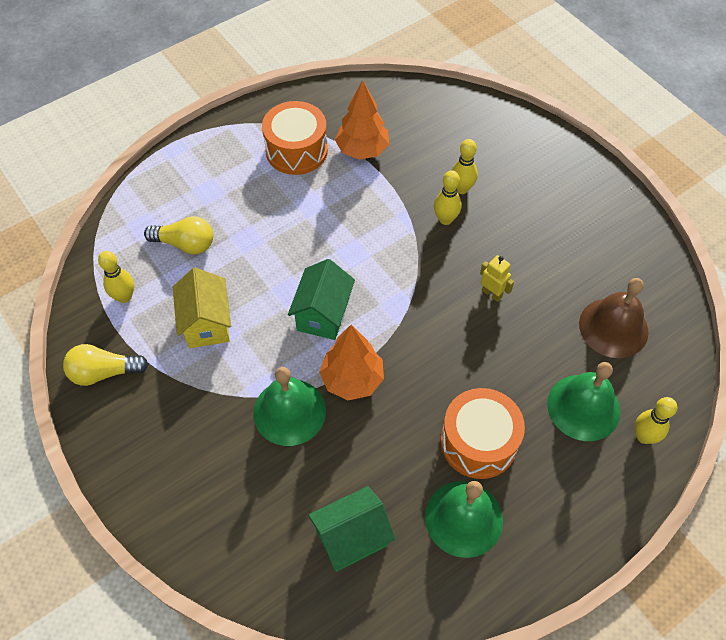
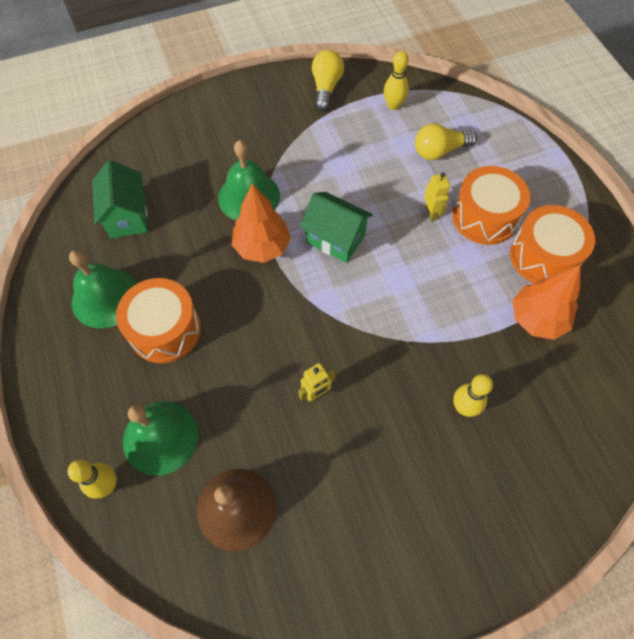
camera: 105 degrees right, 5 degrees up
yellow light bulb [144,216,213,254] -> yellow light bulb turned 45 degrees clockwise [415,124,477,160]
yellow house [173,268,231,348] -> none
yellow bowling pin [434,170,461,225] -> none
none -> yellow robot [424,172,450,221]
none -> orange drum [452,166,530,245]

